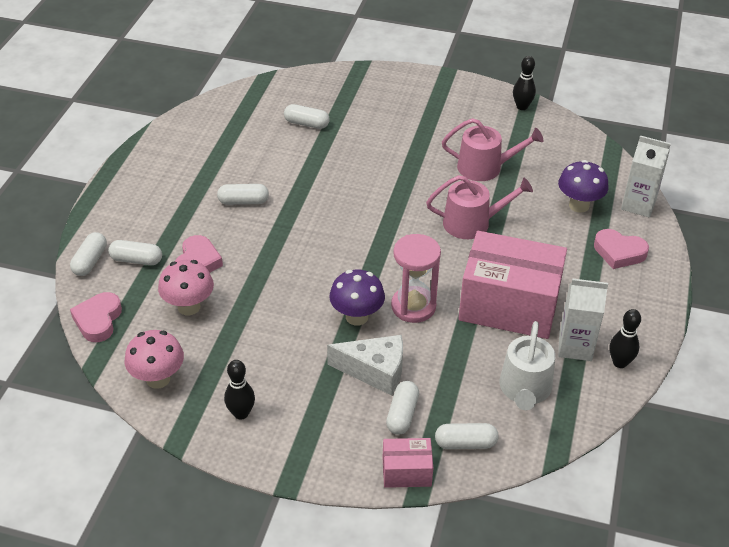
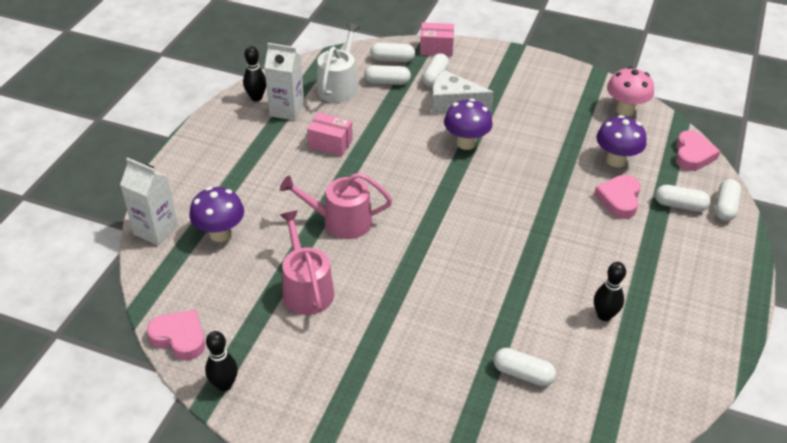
camera: 175 degrees left, 0 degrees up
pink mushroom [158,260,214,315] -> purple mushroom [596,115,646,167]
white capsule [217,184,269,205] -> white capsule moved to [364,65,411,85]
black bowling pin [224,360,255,420] -> black bowling pin moved to [594,262,626,321]
pink hourglass [391,234,441,323] -> none
pink watering can [442,118,543,181] -> pink watering can turned 60 degrees clockwise [280,211,334,315]
pink box [458,231,567,339] -> pink box [307,112,353,157], size x0.46
pink heart [594,229,649,269] -> pink heart moved to [147,310,205,360]

